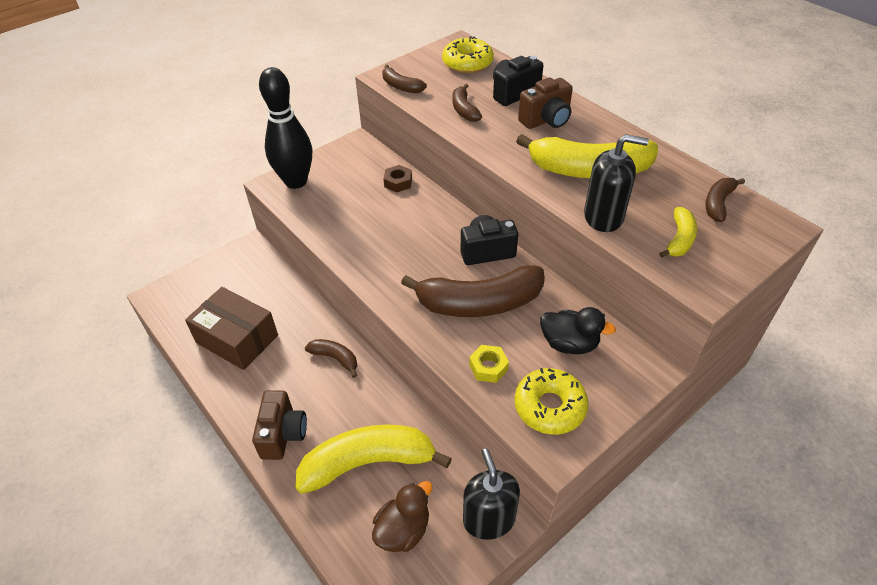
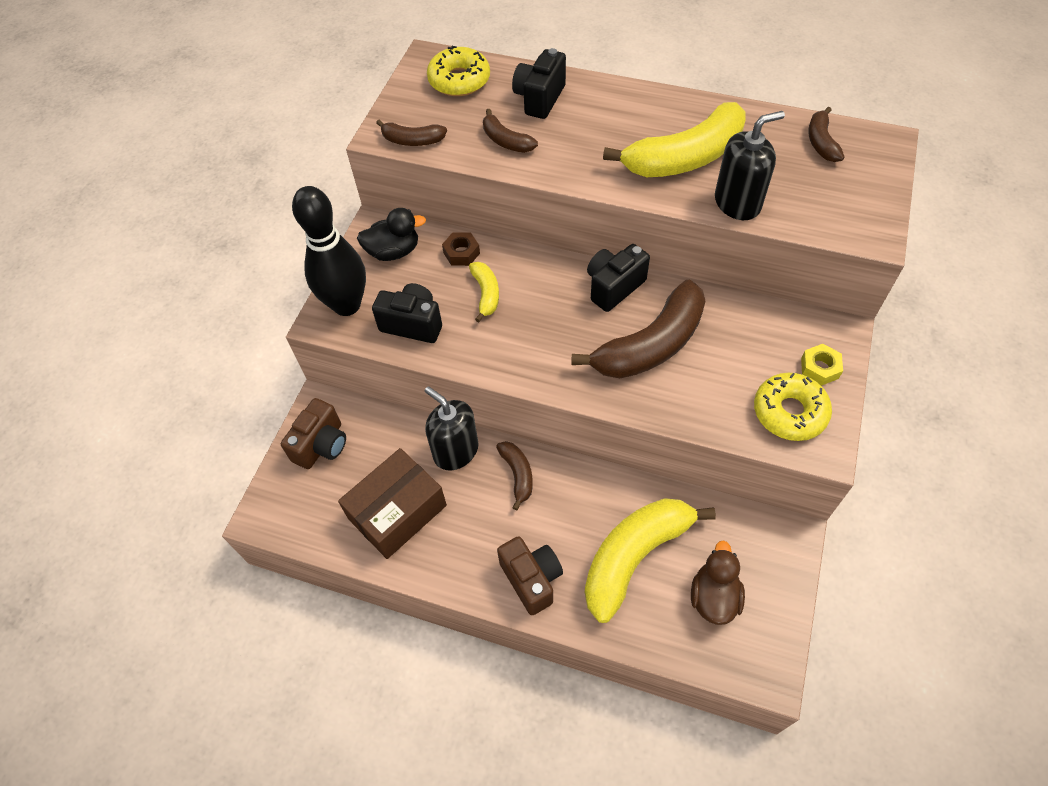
camera: 30 degrees left, 10 degrees up
brown box [185,287,278,370] -> brown box turned 45 degrees counterclockwise [338,448,447,559]
brown banana [305,339,357,378] -> brown banana turned 75 degrees clockwise [496,441,533,511]
black soap dispenser [463,448,520,540] -> black soap dispenser moved to [425,387,479,470]
yellow nut [469,345,509,383] -> yellow nut moved to [801,344,843,386]
brown camera [518,77,573,129] -> brown camera moved to [281,398,346,469]
black duck [540,307,616,354] -> black duck moved to [357,208,426,261]
yellow banana [659,207,697,258] -> yellow banana moved to [469,262,499,322]
none -> black camera [372,283,442,343]

